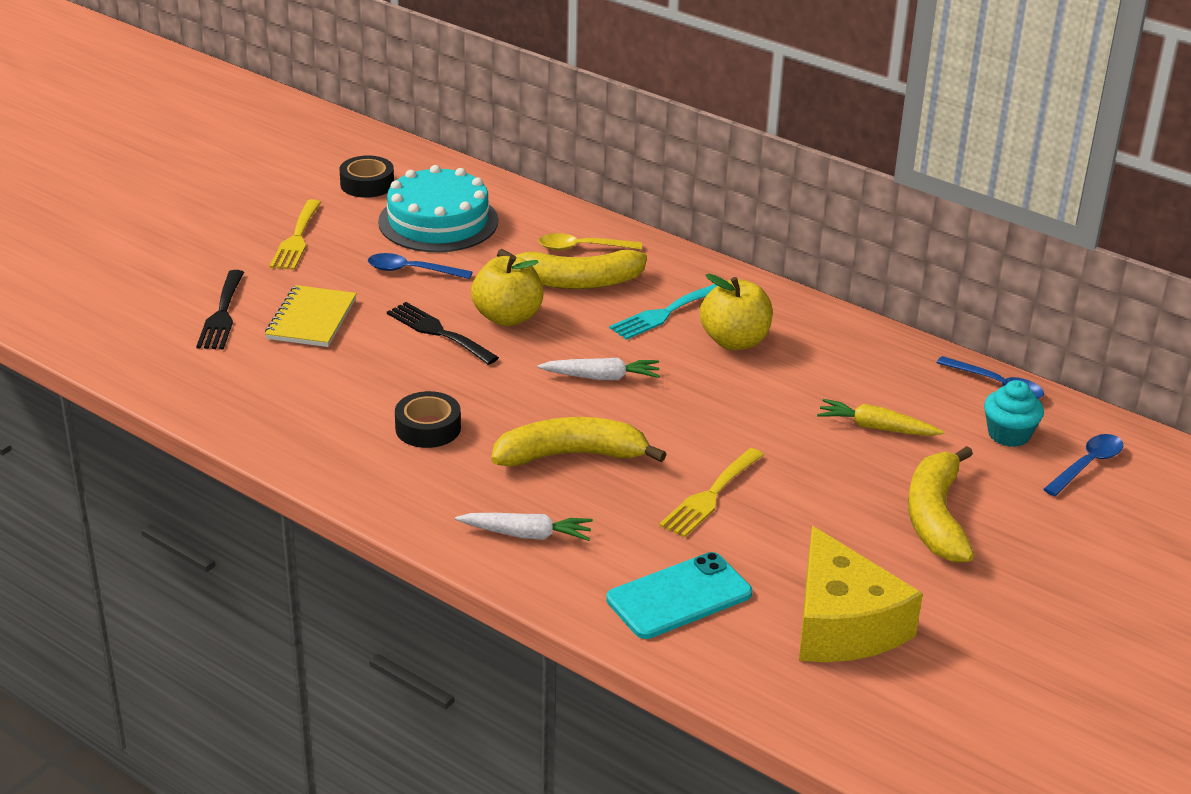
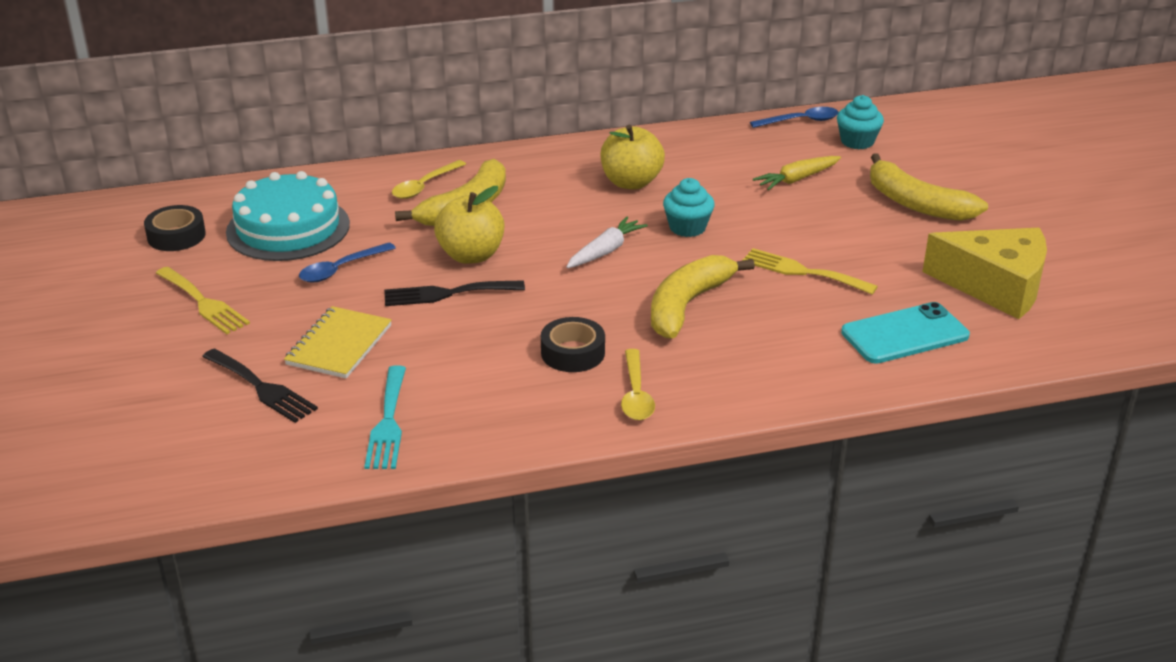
camera: 50 degrees left, 0 degrees up
yellow notebook [265,285,357,347] -> yellow notebook turned 60 degrees clockwise [284,306,392,379]
white carrot [455,513,593,541] -> none
turquoise phone [606,552,752,639] -> turquoise phone turned 60 degrees clockwise [841,302,970,364]
turquoise fork [609,284,718,340] -> turquoise fork moved to [364,365,406,469]
yellow fork [659,448,764,538] -> yellow fork turned 135 degrees clockwise [742,248,878,295]
blue spoon [1043,434,1123,496] -> none
none -> yellow spoon [621,349,655,420]
none -> turquoise cupcake [663,178,715,237]

